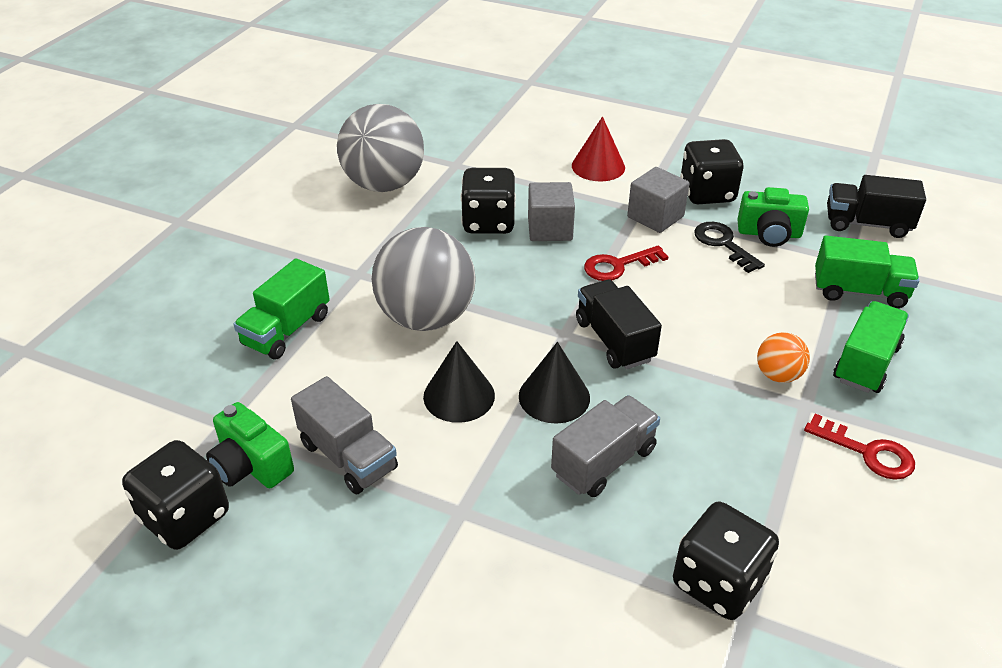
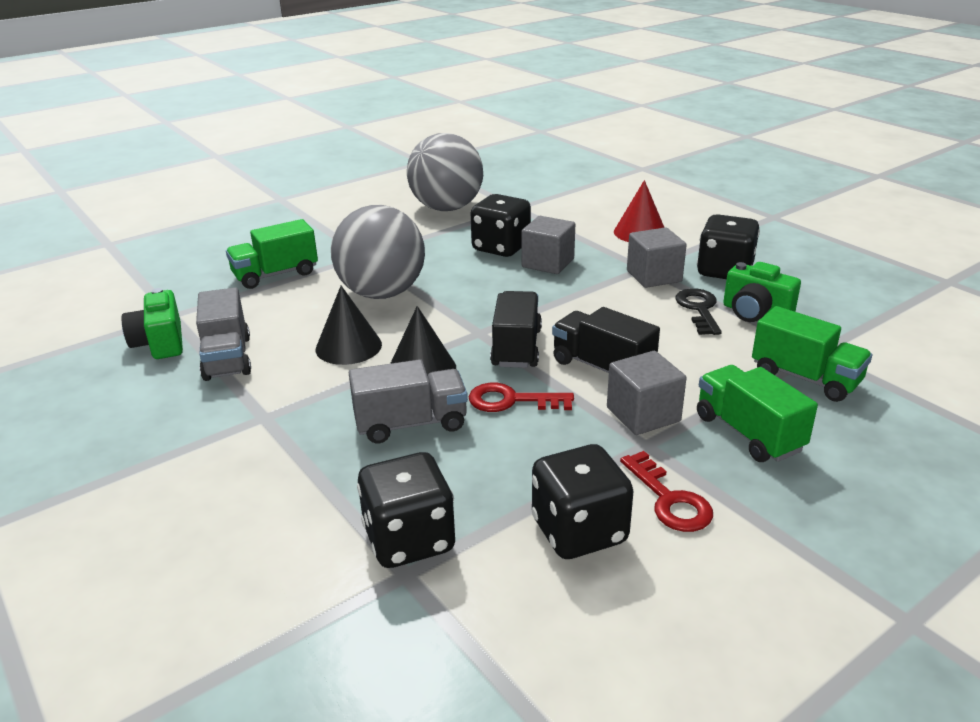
camera: 30 degrees right, 10 degrees down
black dice [122,440,229,550] -> black dice moved to [532,444,634,559]
red key [584,245,668,281] -> red key moved to [469,383,574,412]
orange ball [757,332,810,383] -> grey cube [607,351,686,435]
black truck [827,175,926,238] -> black truck moved to [552,307,660,373]
green truck [833,301,909,393] -> green truck turned 90 degrees counterclockwise [697,365,818,462]

